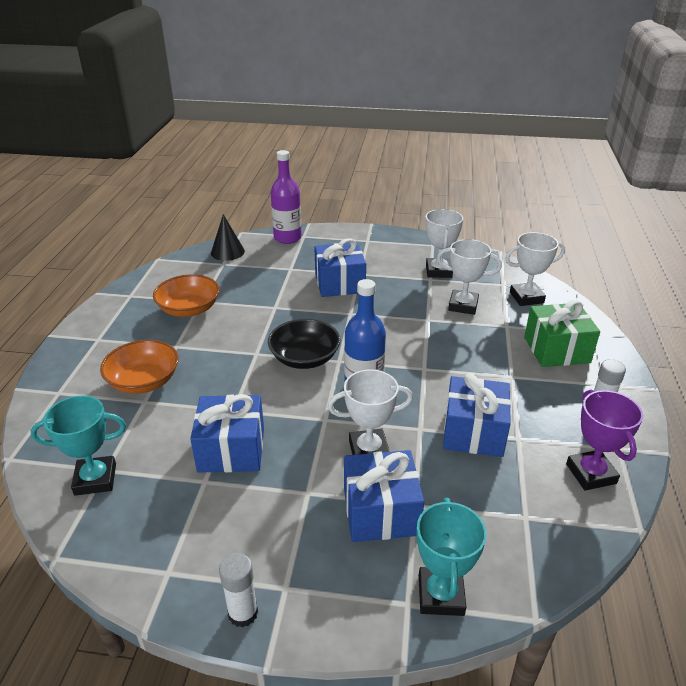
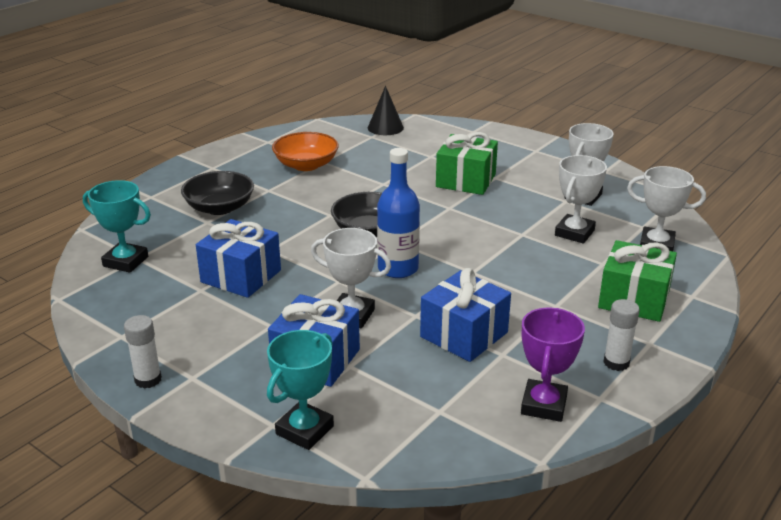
camera: 30 degrees right, 5 degrees down
orange bowl [100,340,179,394] -> black bowl [181,171,254,215]
purple bottle [271,150,302,244] -> none
blue gift [314,239,366,297] -> green gift [436,132,498,195]
white trophy [437,239,502,315] -> white trophy turned 75 degrees clockwise [555,155,607,244]

